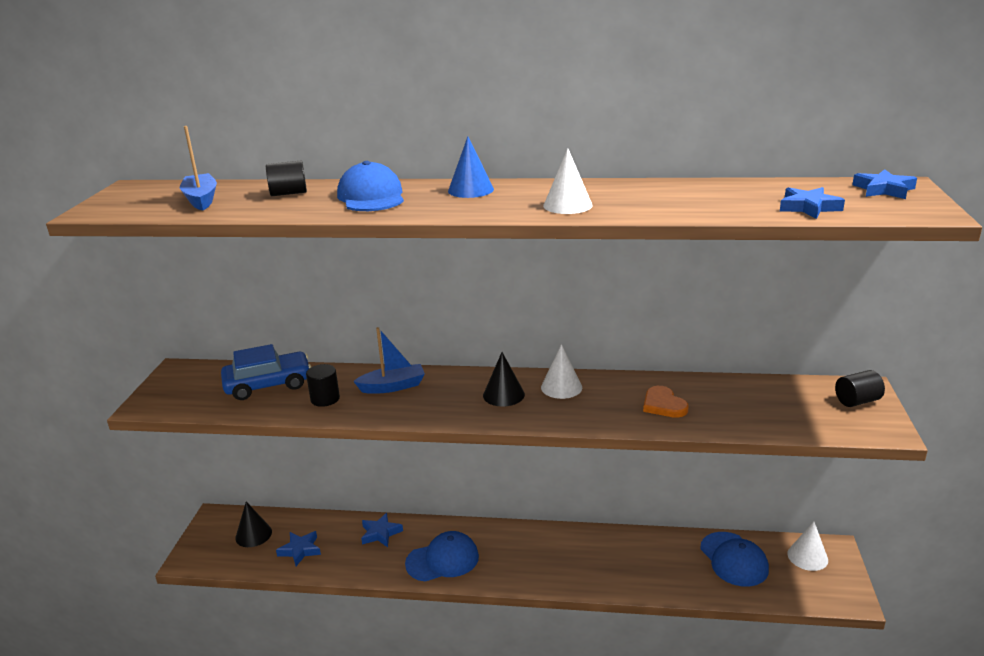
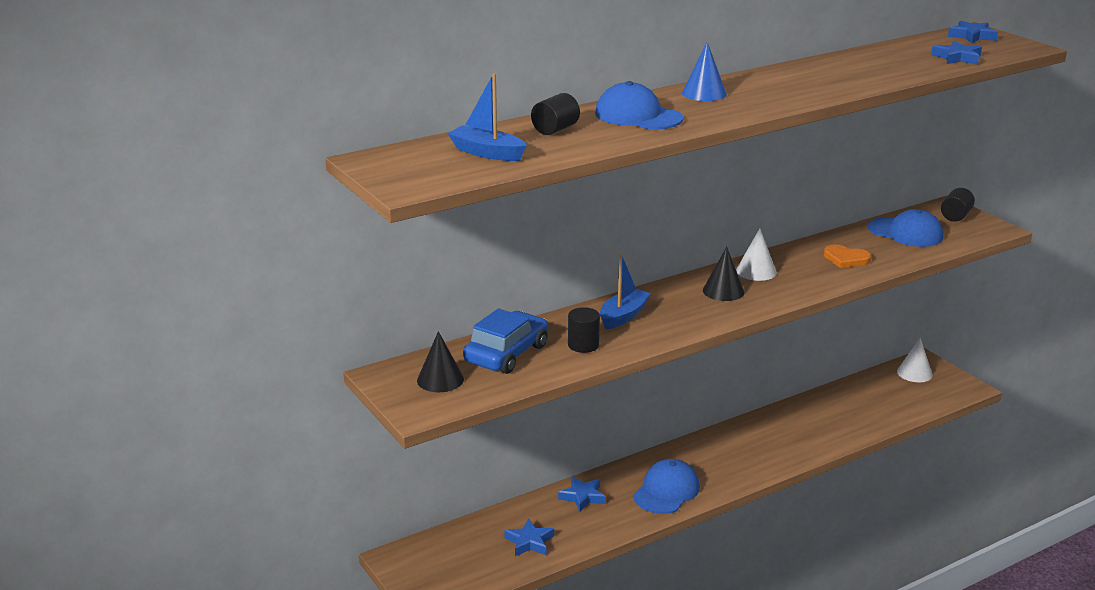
camera: 40 degrees left, 0 degrees up
black cone [235,502,272,547] -> black cone moved to [417,331,464,392]
white cone [543,148,593,214] -> none
blue cap [700,532,769,586] -> blue cap moved to [868,209,943,247]

